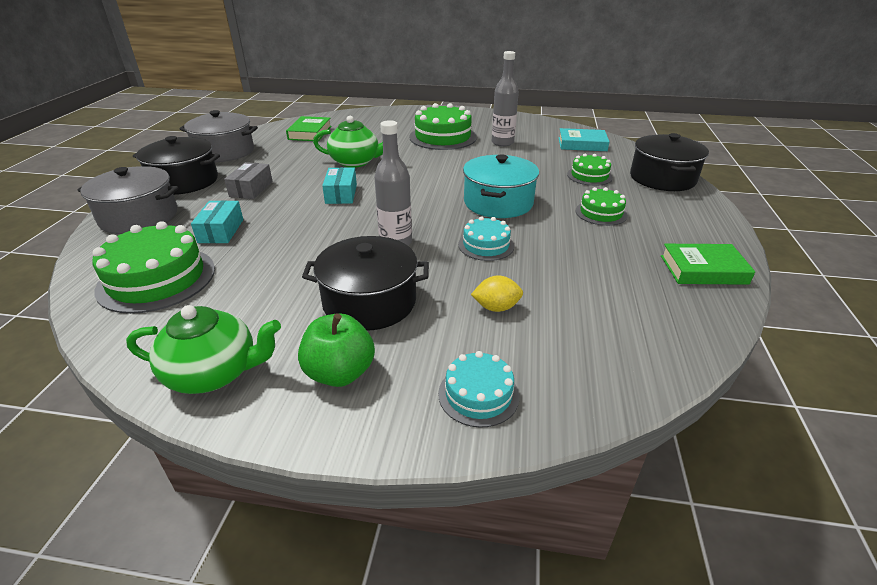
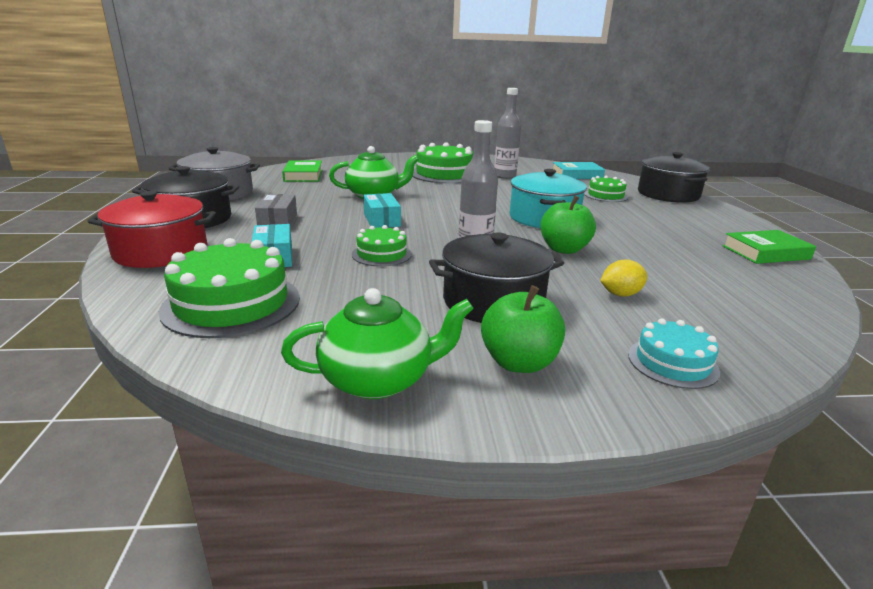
camera: 15 degrees left, 10 degrees down
grey pot [78,166,179,234] -> red pot [87,191,216,268]
turquoise cake [458,216,514,261] -> green apple [541,196,596,254]
green cake [575,187,628,226] -> green cake moved to [352,225,412,267]

